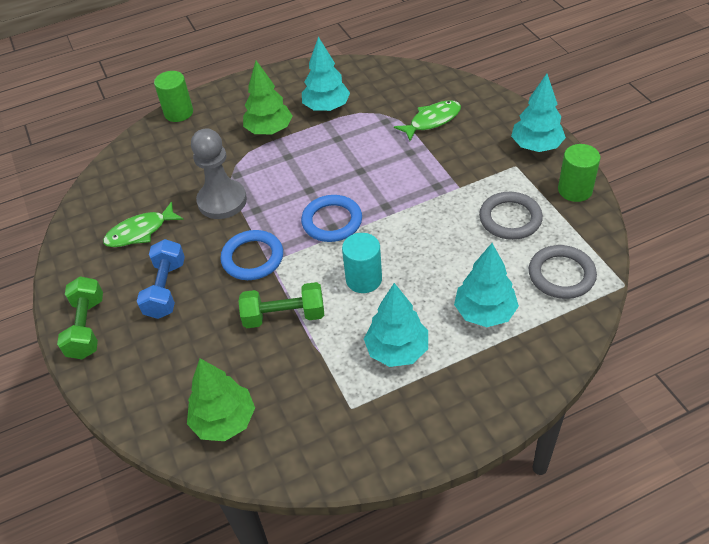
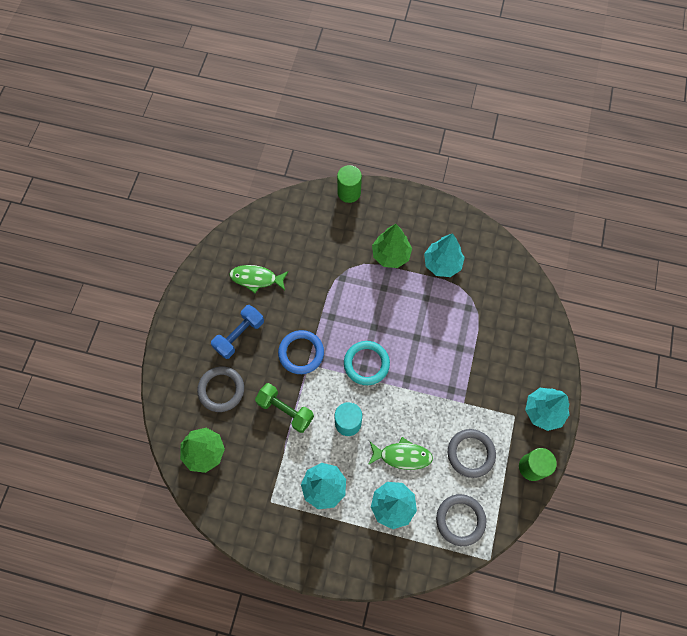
camera: 35 degrees right, 20 degrees up
green dumbbell [57,276,103,359] -> none
grey pawn [191,128,247,219] -> none
blue ring [301,195,362,242] -> turquoise ring [344,341,390,385]
green fish [394,100,461,141] -> green fish moved to [368,437,433,470]
none -> grey ring [197,366,244,412]

